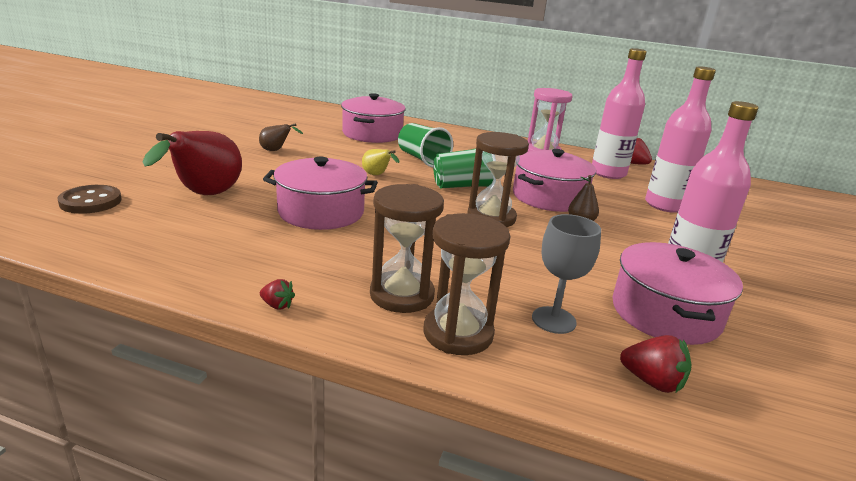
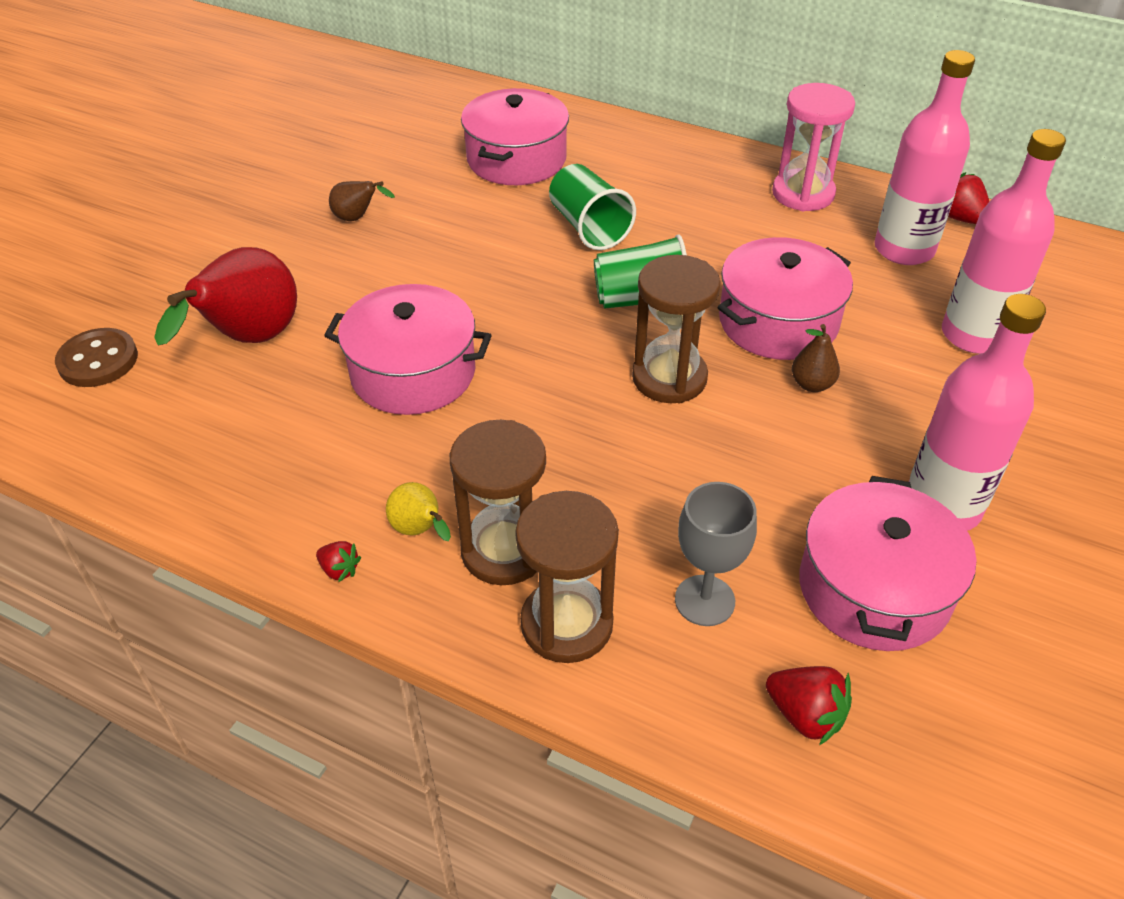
camera: 10 degrees right, 20 degrees up
yellow pear [362,149,400,175] -> yellow pear moved to [386,482,451,541]

